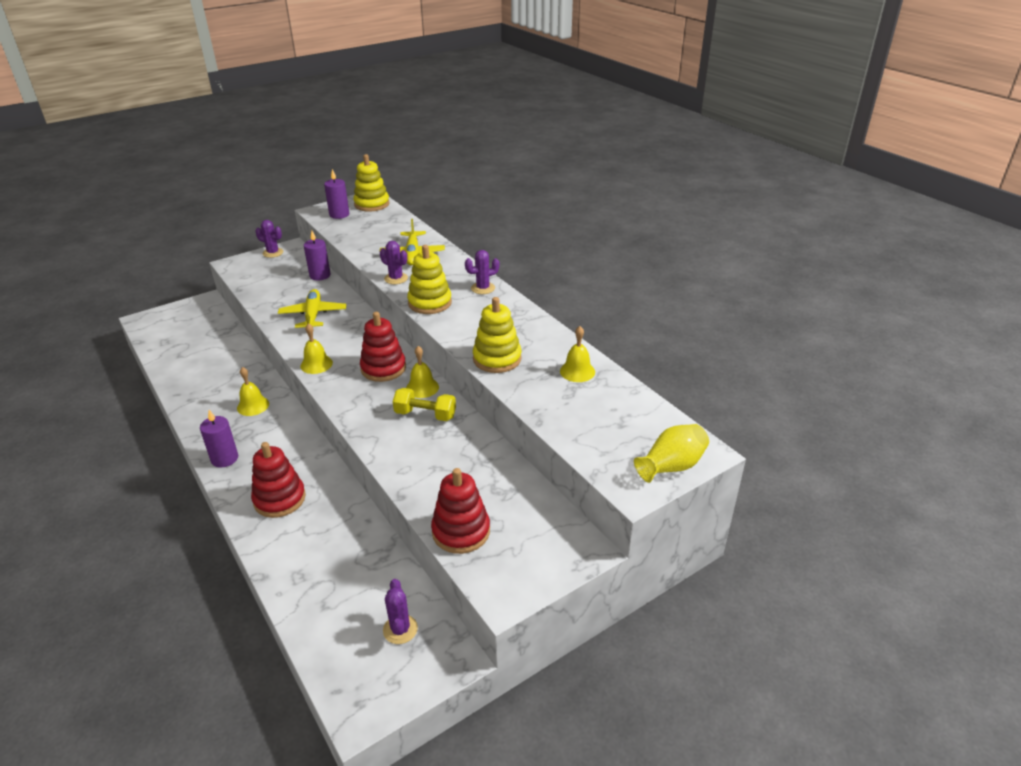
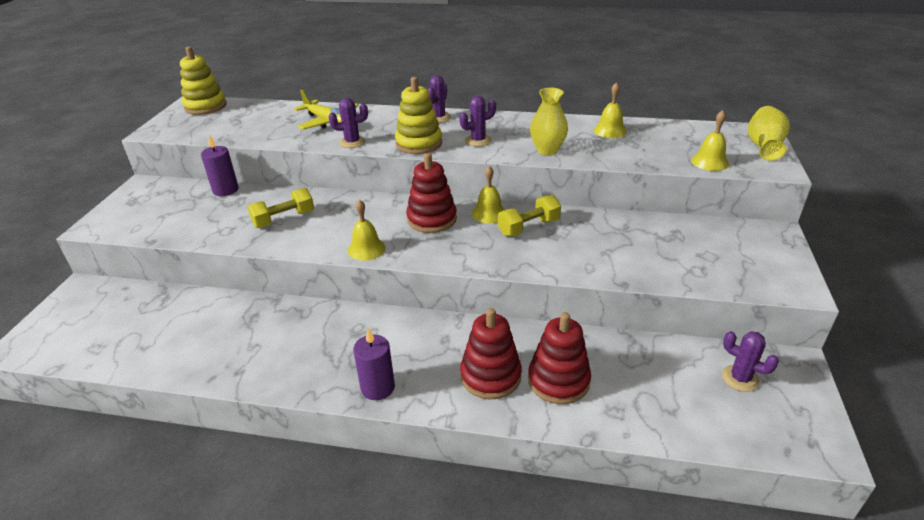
camera: 45 degrees left, 0 degrees up
yellow bell [237,367,269,416] -> yellow bell moved to [691,110,729,171]
purple cactus [255,220,283,258] -> purple cactus moved to [459,96,496,147]
yellow plane [278,289,346,328] -> yellow dumbbell [248,188,314,228]
purple candle [324,169,349,219] -> none
red stacking toy [431,468,490,554] -> red stacking toy moved to [528,312,591,404]
yellow stacking toy [473,297,522,373] -> yellow vase [530,88,568,155]

